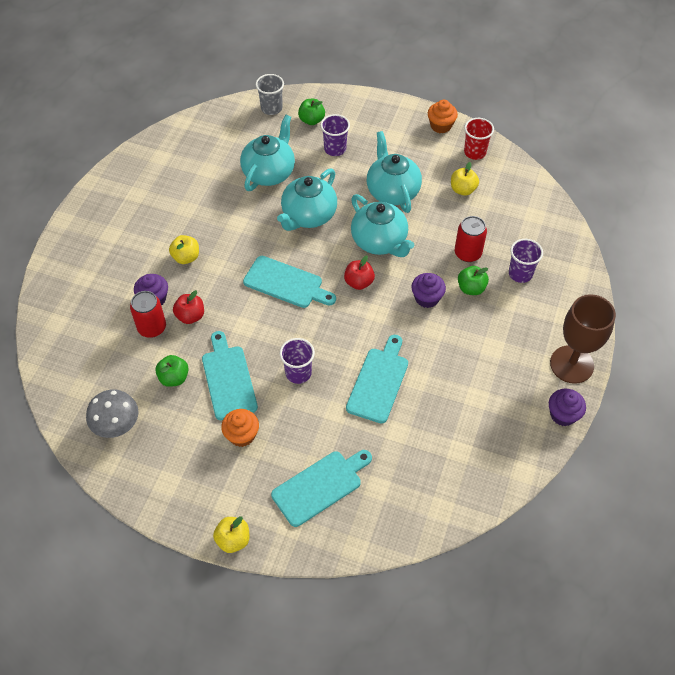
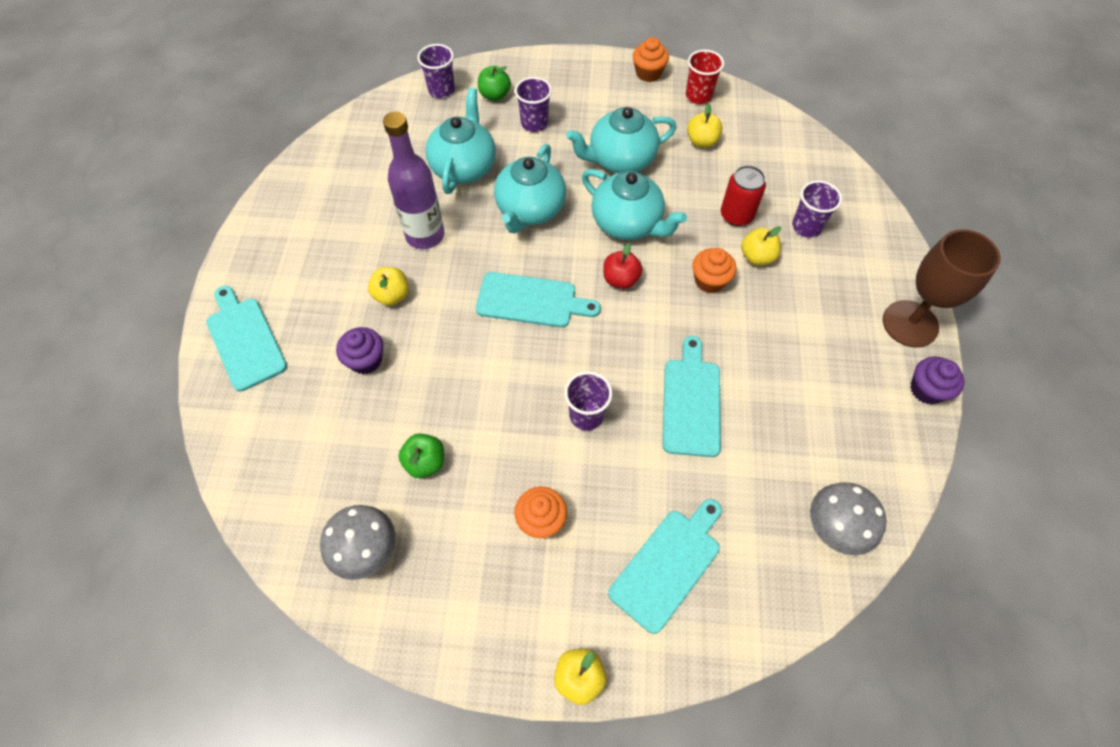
camera: 15 degrees left, 5 degrees up
red can [130,291,166,338] -> none
red apple [173,290,204,324] -> none
turquoise cutting board [202,331,258,420] -> turquoise cutting board moved to [206,286,287,392]
grey cup [256,74,284,115] -> purple cup [417,44,455,98]
turquoise teapot [367,131,422,213] -> turquoise teapot turned 75 degrees counterclockwise [566,107,677,173]
purple cupcake [411,273,446,308] -> orange cupcake [692,248,736,293]
green apple [458,266,489,295] -> yellow apple [741,226,782,265]
none -> purple bottle [383,112,444,249]
none -> grey mushroom [810,482,886,555]

